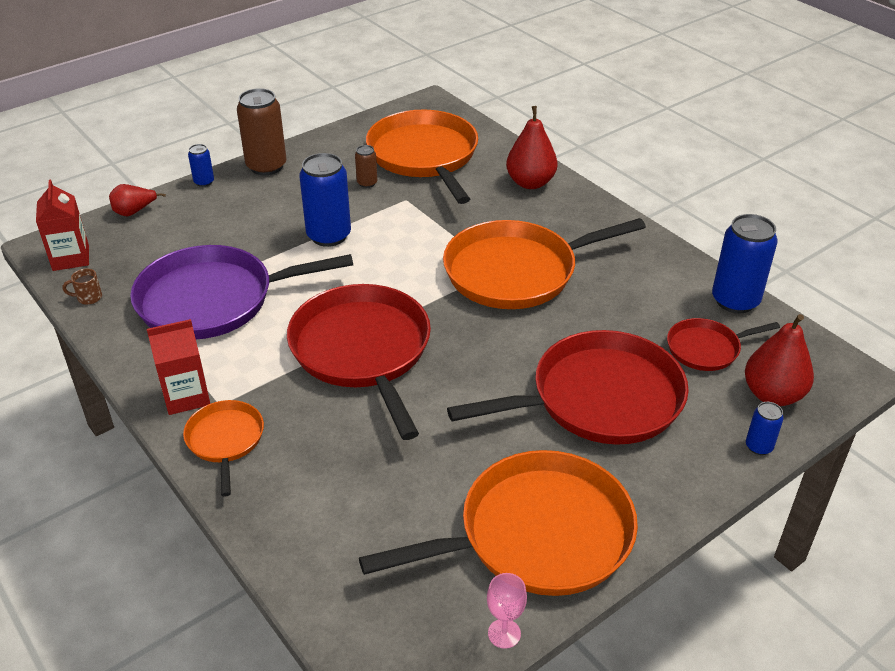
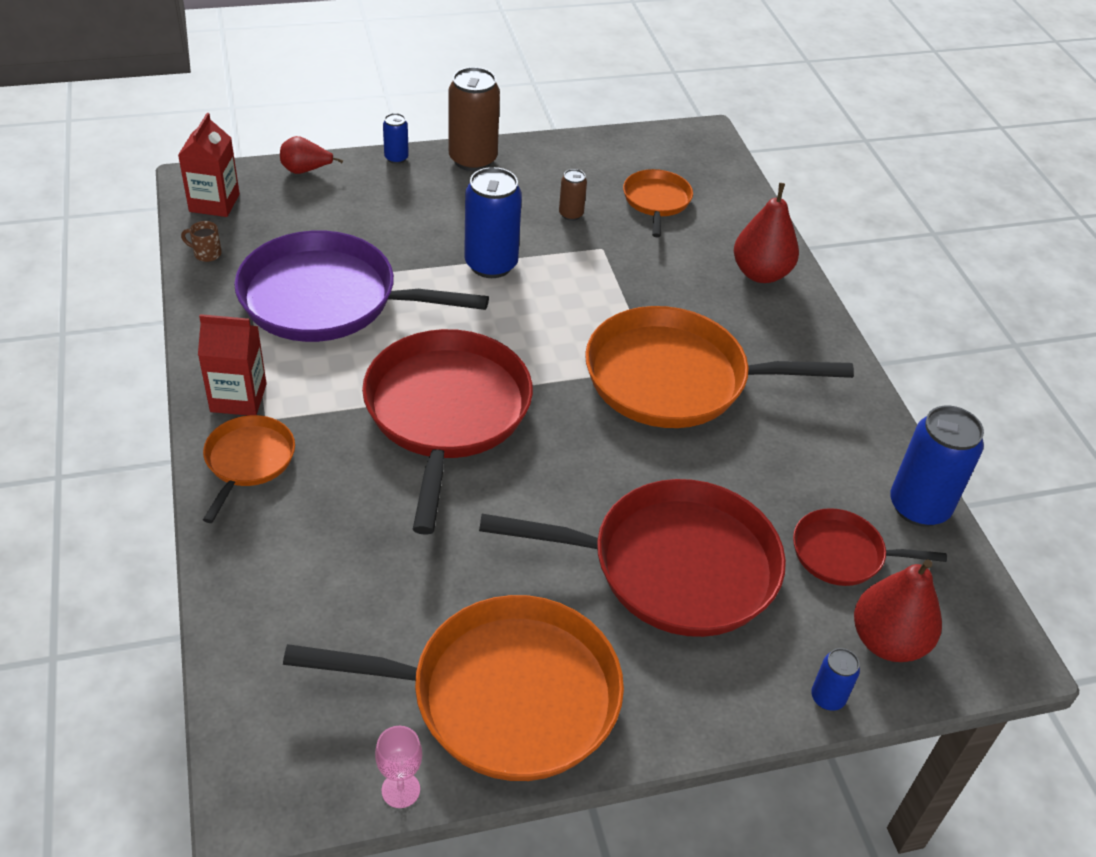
camera: 20 degrees right, 5 degrees up
orange pan [366,110,478,204] -> orange pan [623,169,693,237], size x0.51

